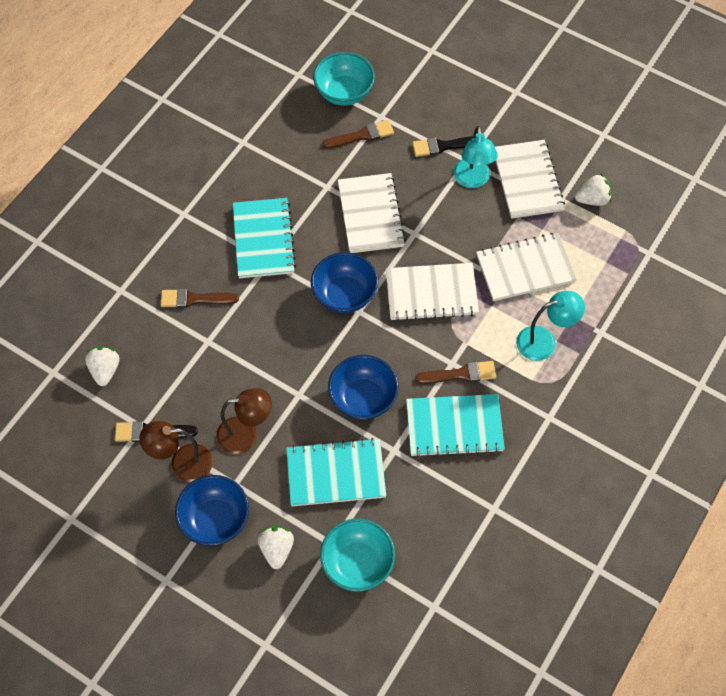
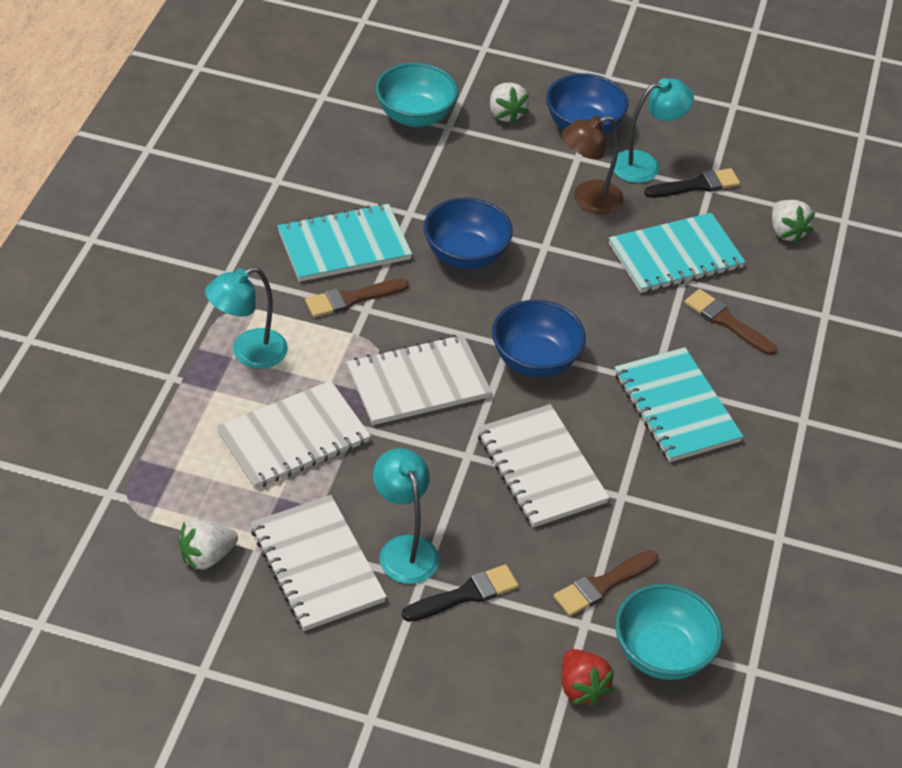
camera: 160 degrees right, 15 degrees down
brown lamp [139,421,213,482] -> turquoise lamp [611,78,694,183]
brown brush [161,289,239,308] -> brown brush turned 120 degrees counterclockwise [684,289,777,355]
turquoise notebook [286,438,386,506] -> turquoise notebook moved to [609,213,746,293]
none -> red strawberry [561,649,614,707]

